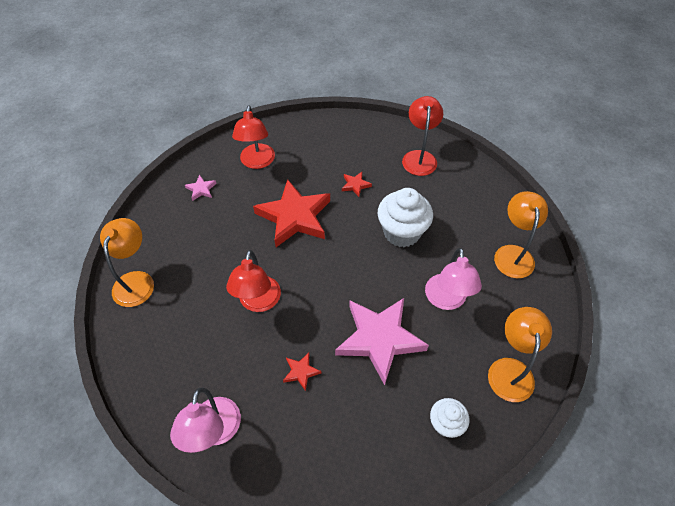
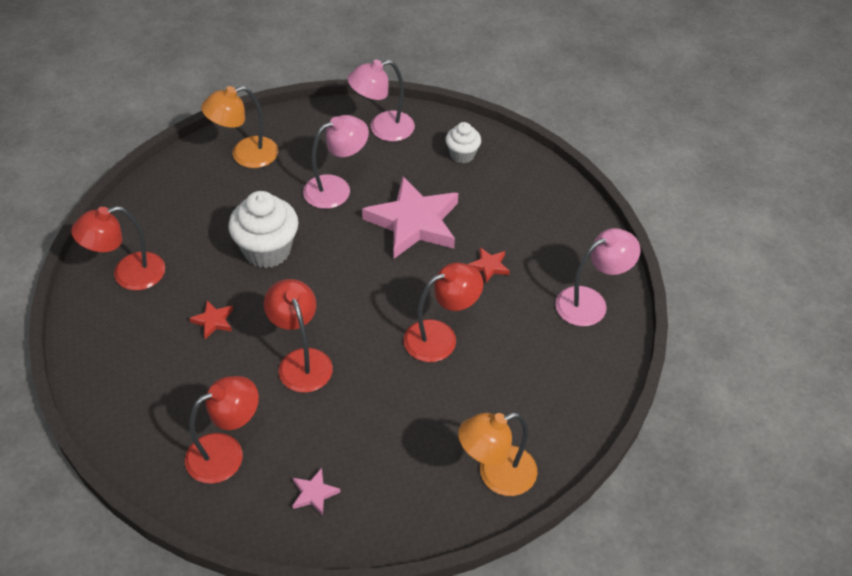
camera: 120 degrees left, 5 degrees down
red star [253,179,330,247] -> red lamp [264,279,333,393]
orange lamp [488,307,552,402] -> pink lamp [347,60,415,142]

